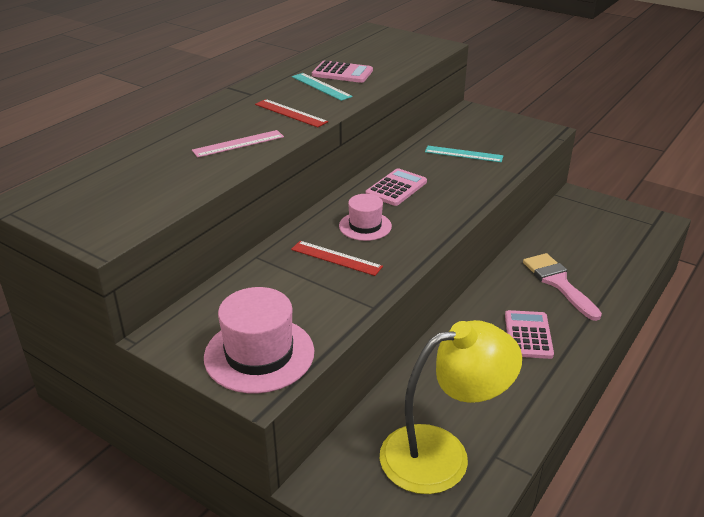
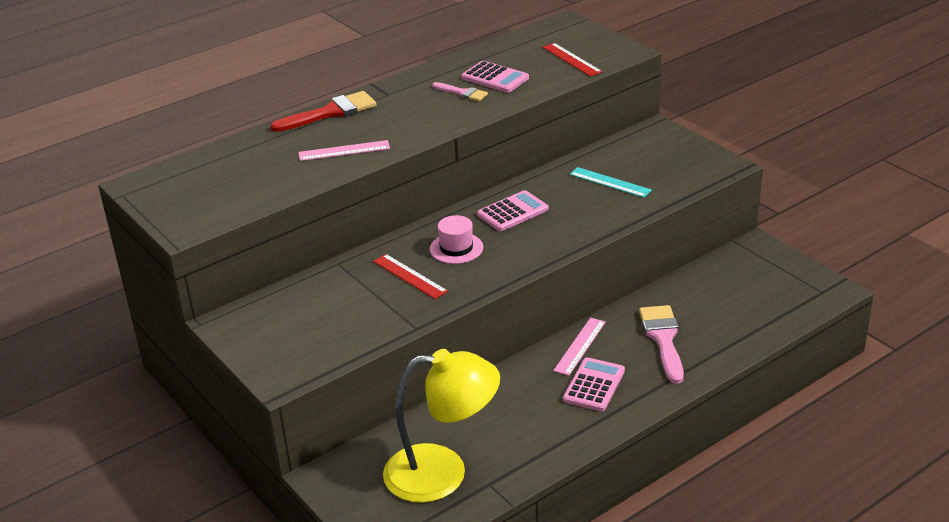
camera: 20 degrees right, 0 degrees up
pink hat [204,287,314,393] -> none
red ruler [255,99,328,127] -> red ruler moved to [542,43,603,77]
turquoise ruler [292,73,353,101] -> pink brush [432,82,488,101]
none -> red brush [270,91,376,132]
none -> pink ruler [553,318,606,376]

